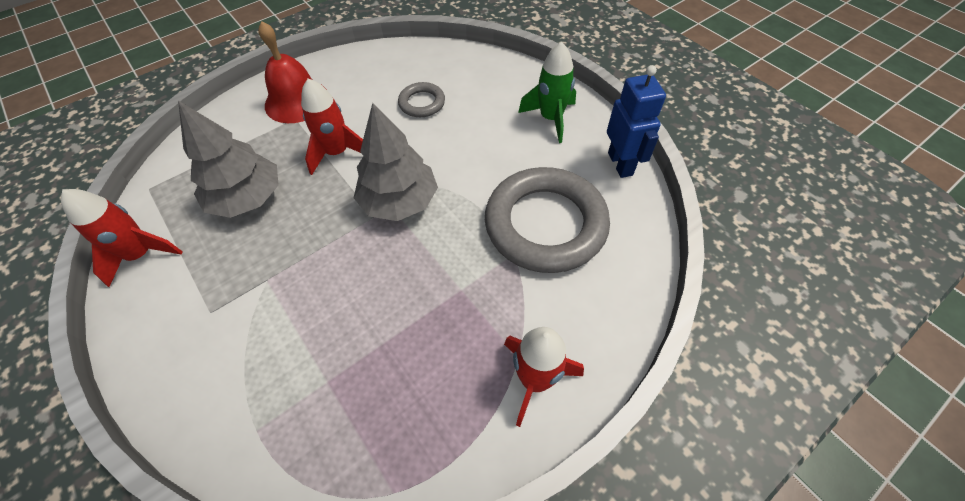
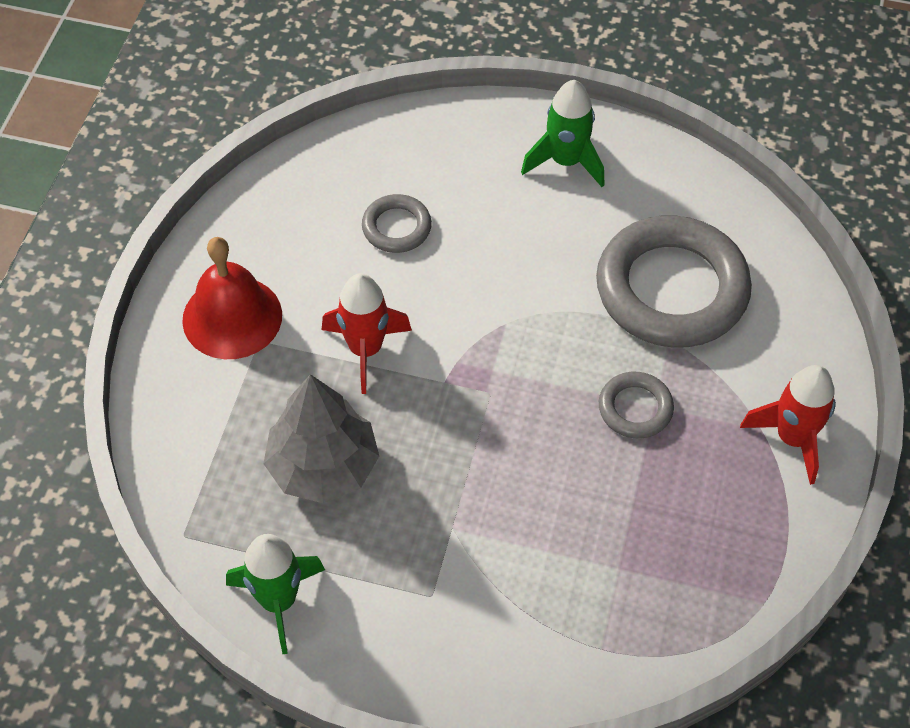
camera: 40 degrees left, 0 degrees up
red rocket [61,189,183,287] -> green rocket [226,534,325,654]
grey tree [354,103,438,221] -> none
blue robot [607,65,666,178] -> none
none -> grey ring [599,372,674,439]

